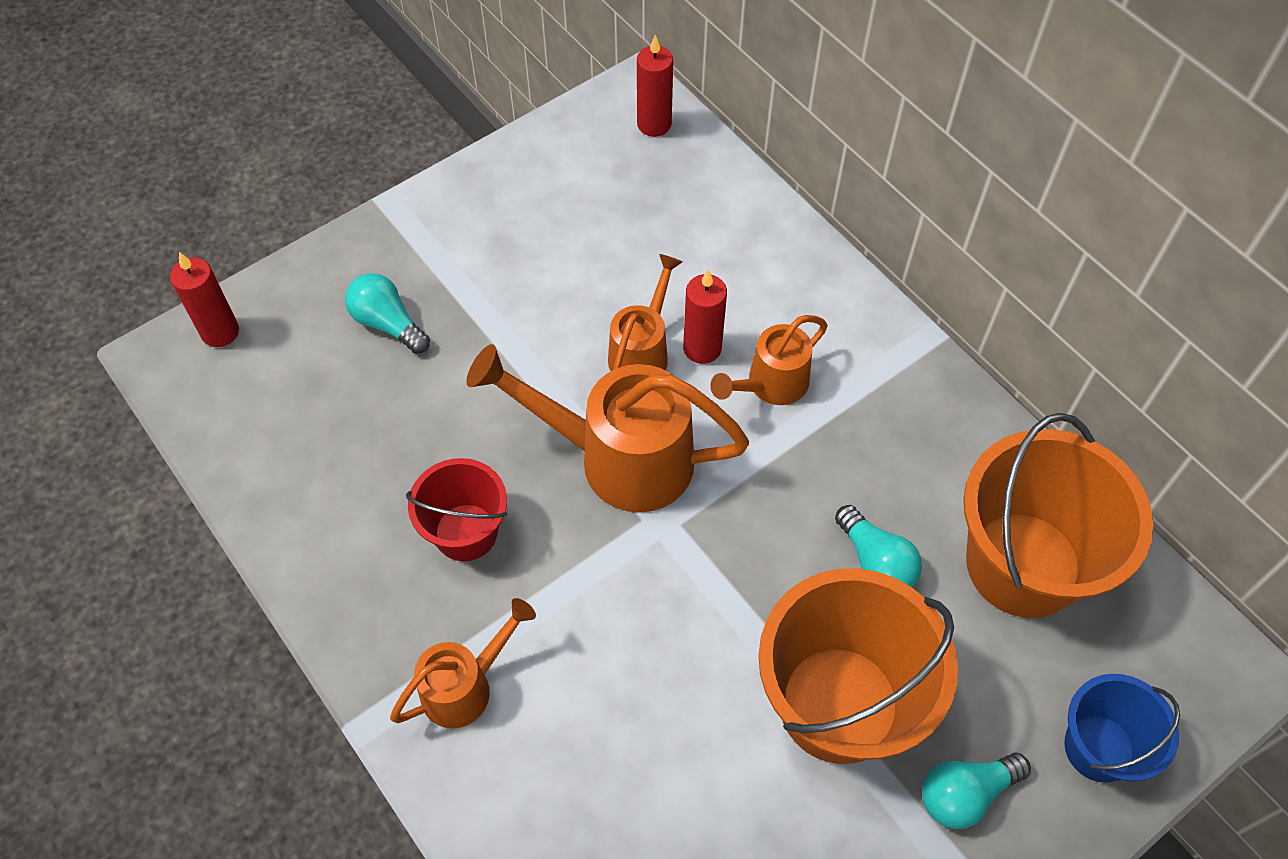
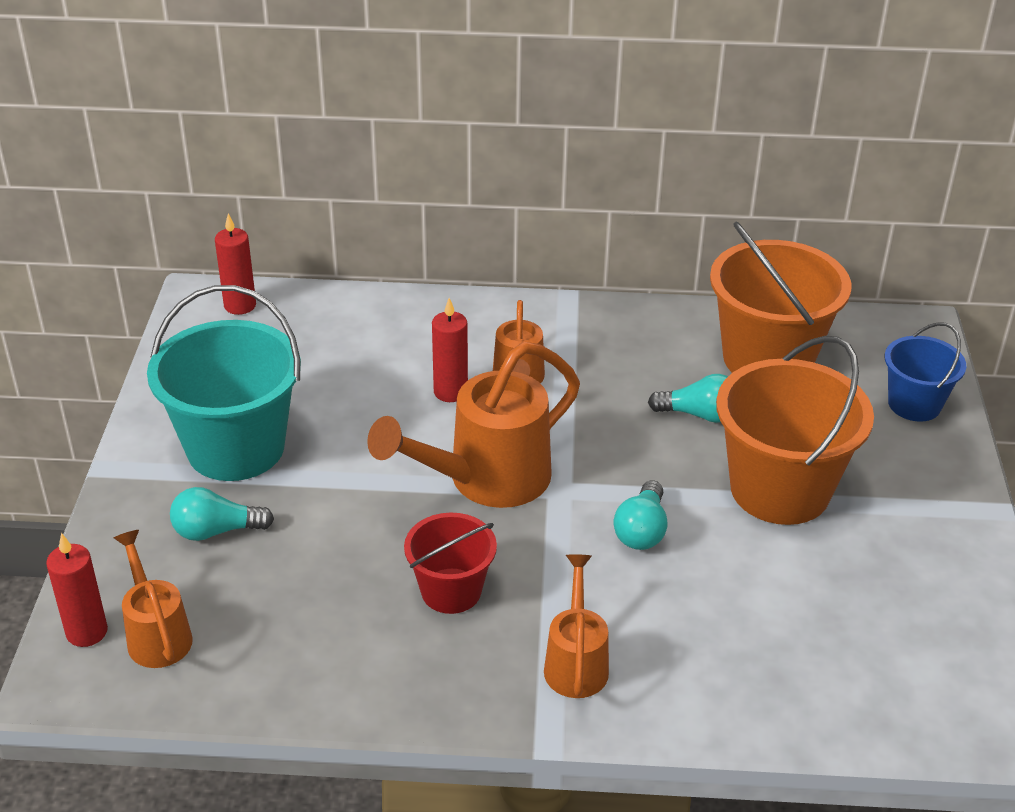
camera: 50 degrees left, 20 degrees down
orange watering can [608,254,683,371] -> orange watering can moved to [114,530,193,668]
turquoise light bulb [922,753,1031,829] -> turquoise light bulb moved to [614,480,667,550]
none -> turquoise bucket [147,285,301,481]

